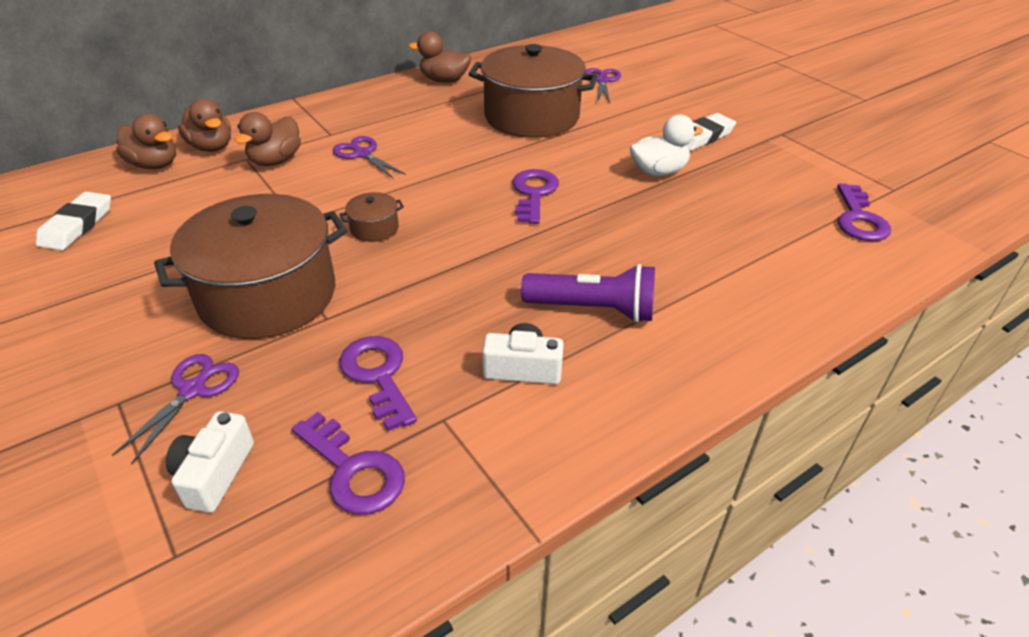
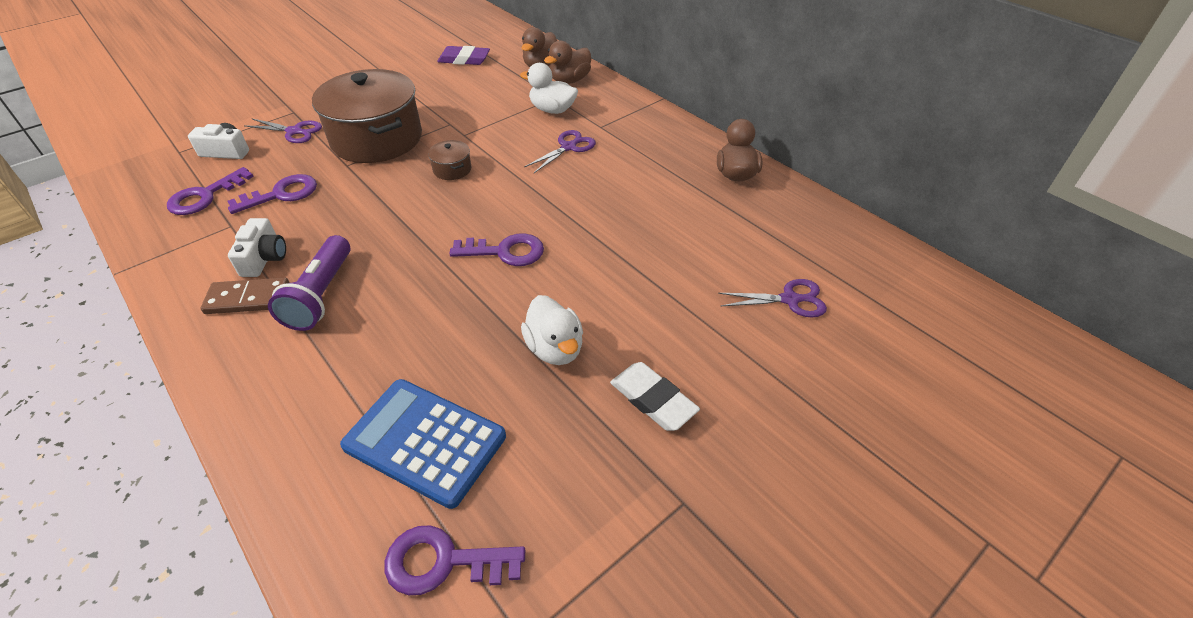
camera: 85 degrees right, 5 degrees up
white eraser [36,192,111,251] -> purple eraser [437,46,490,65]
brown duck [235,112,301,166] -> white duck [520,63,578,114]
brown pot [469,44,598,138] -> none
none -> brown domino [201,278,289,314]
none -> blue calculator [340,379,506,509]

